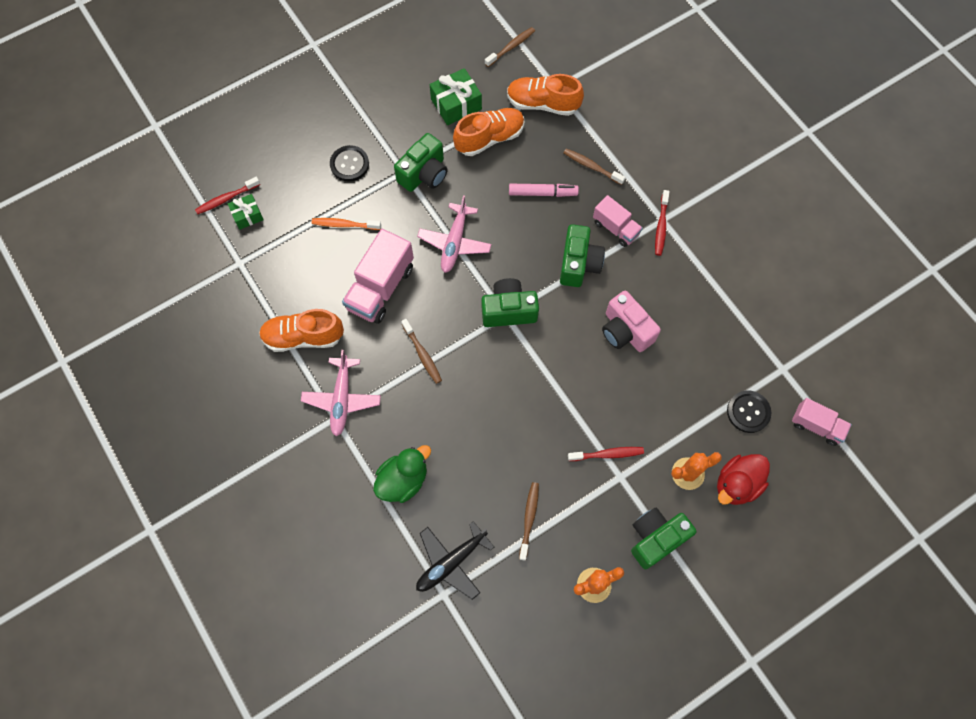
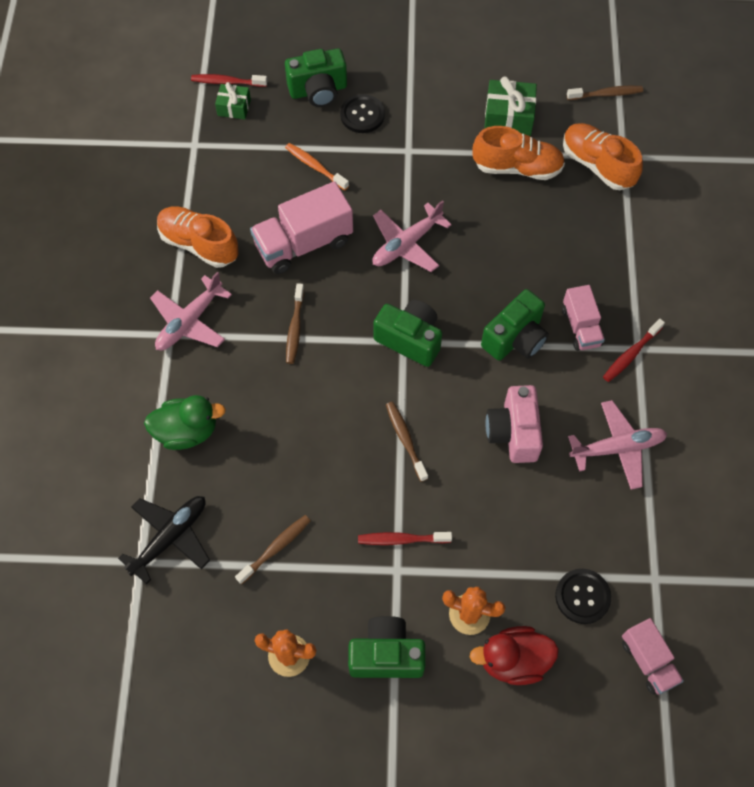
camera: 35 degrees right, 5 degrees down
green camera [394,133,448,192] -> green camera moved to [285,49,347,107]
black plane [416,521,494,600] -> black plane turned 135 degrees clockwise [118,496,210,584]
pink marker [509,184,579,197] -> none
brown toothbrush [563,149,626,185] -> brown toothbrush moved to [386,402,428,482]
red toothbrush [568,447,644,461] -> red toothbrush turned 150 degrees clockwise [358,532,452,545]
none -> pink plane [568,400,667,490]

